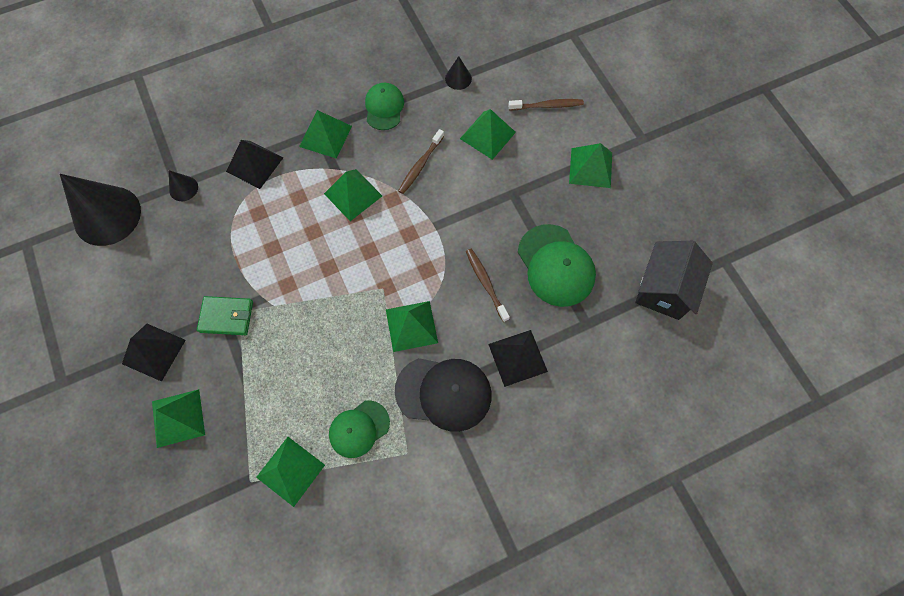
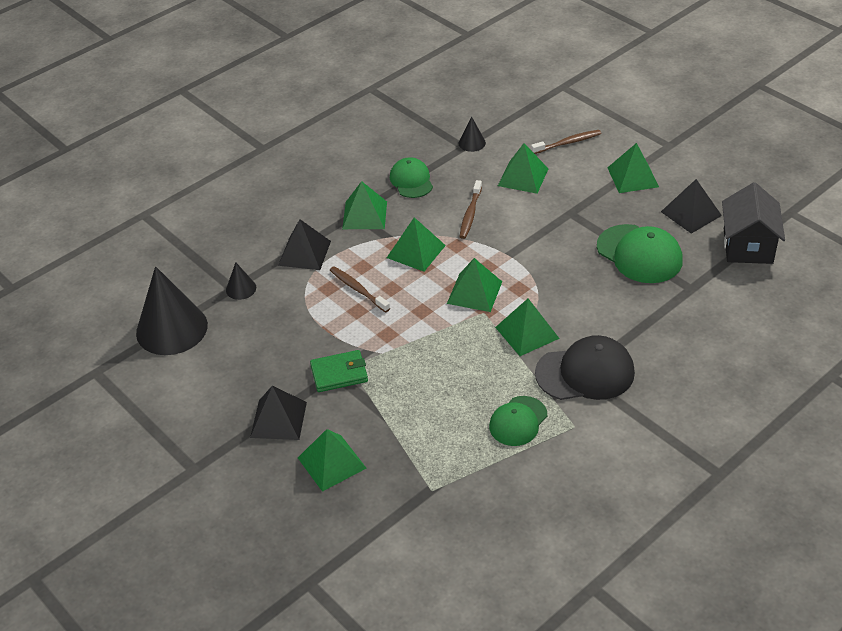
camera: 15 degrees left, 25 degrees down
green pyramid [256,437,325,507] -> green pyramid moved to [447,258,502,312]
brown toothbrush [466,249,510,322] -> brown toothbrush moved to [330,267,390,313]
black pyramid [488,330,548,387] -> black pyramid moved to [661,179,722,234]

